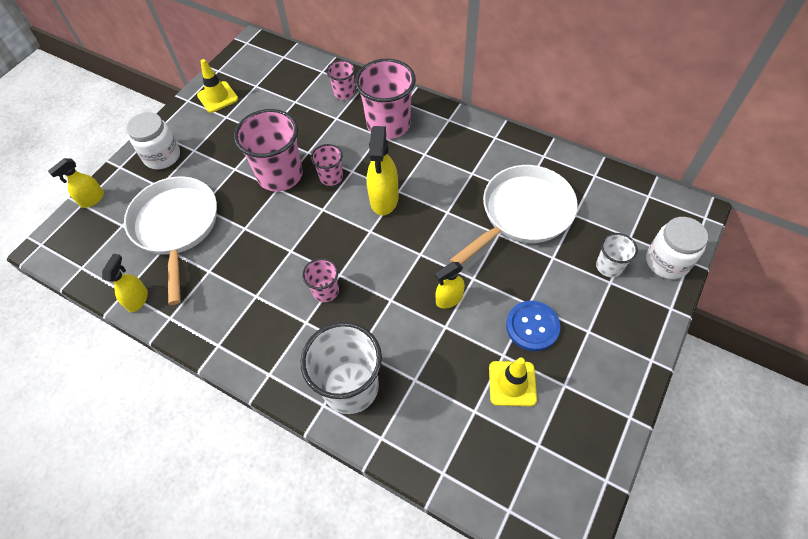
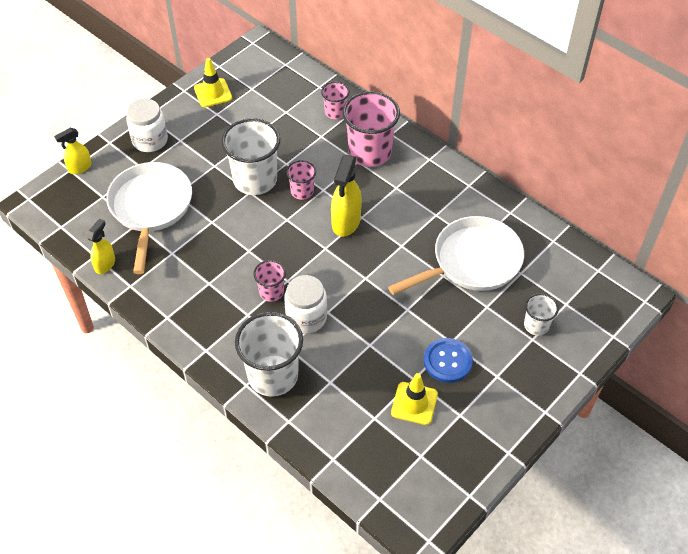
camera: 10 degrees right, 5 degrees down
pink cup [234,109,303,192] -> white cup [221,118,280,195]
yellow spray bottle [435,262,465,309] -> none
white jar [646,217,708,279] -> white jar moved to [284,275,327,333]

